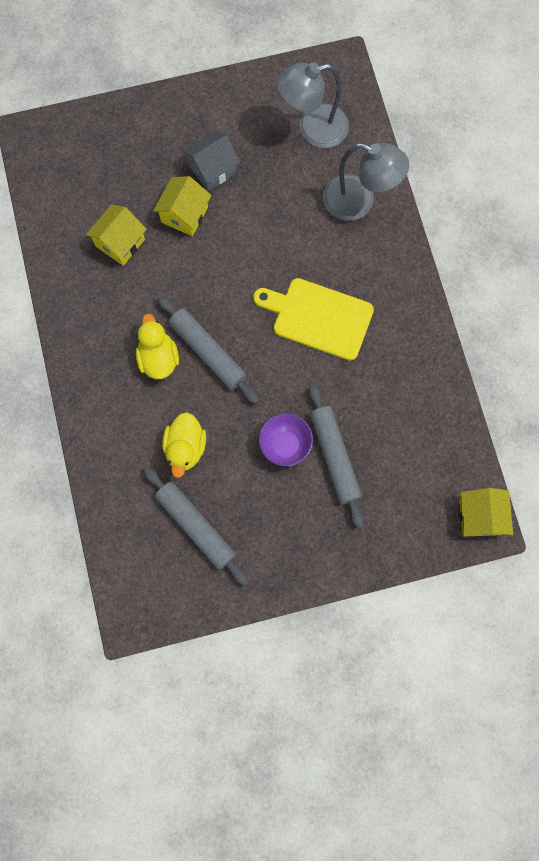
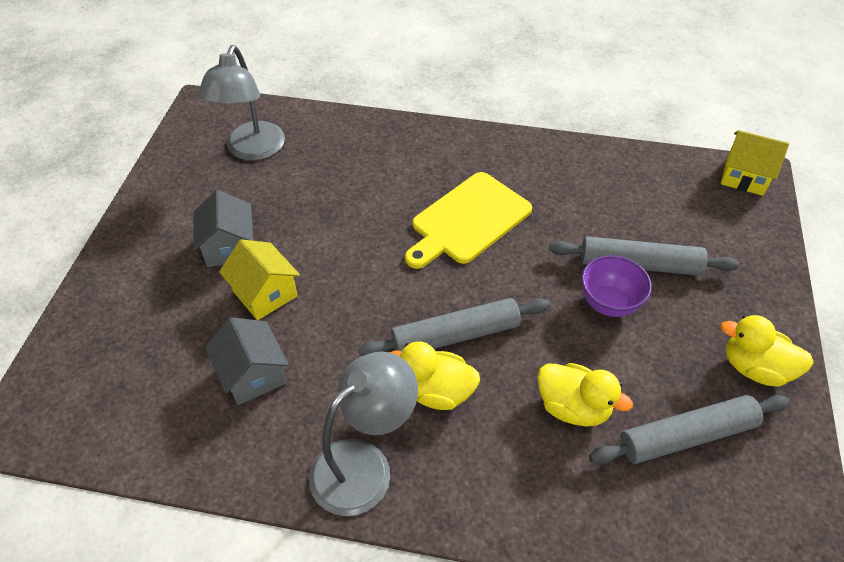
camera: 65 degrees left, 25 degrees down
yellow house [86,204,147,266] -> grey house [205,317,289,405]
grey lamp [323,143,409,221] -> grey lamp moved to [309,351,418,516]
none -> yellow duck [720,315,814,387]

